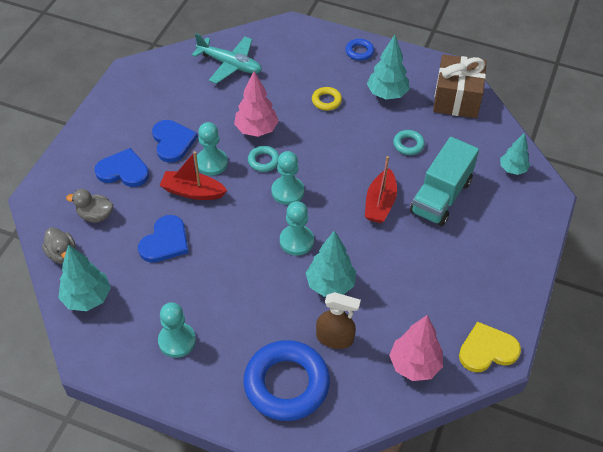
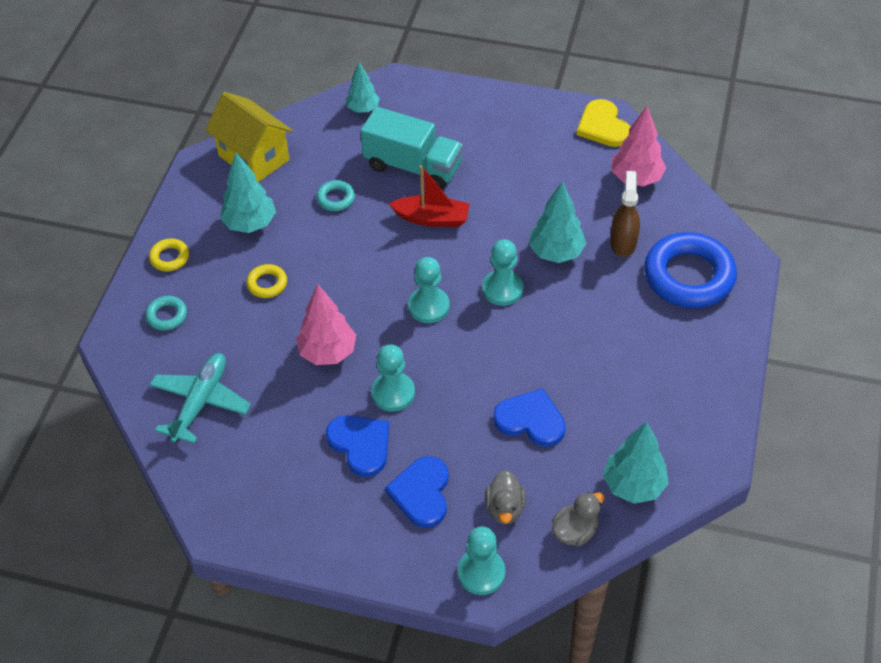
camera: 95 degrees left, 0 degrees up
blue heart [152,120,198,163] -> blue heart turned 75 degrees clockwise [326,415,389,477]
turquoise pawn [158,302,196,358] -> turquoise pawn moved to [458,527,505,595]
red boat [159,151,227,200] -> none
turquoise ring [248,146,279,172] -> turquoise ring moved to [145,296,187,331]
blue ring [345,39,374,61] -> yellow ring [149,238,189,271]
brown gift [433,54,486,118] -> yellow house [205,92,293,182]

